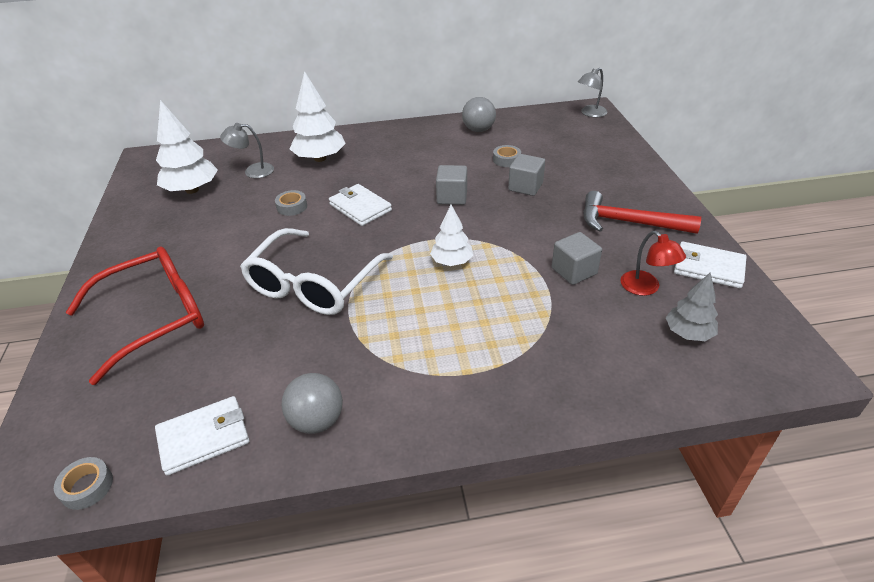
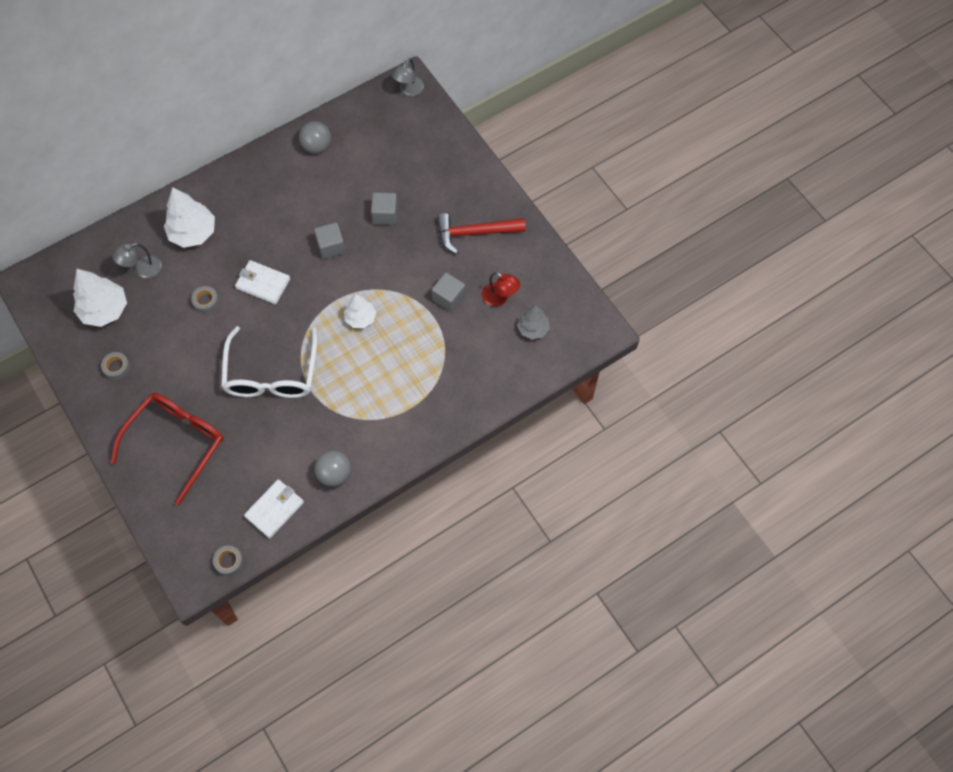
camera: 25 degrees left, 25 degrees up
grey tape [493,145,521,167] -> grey tape moved to [101,352,130,380]
white wallet [674,242,746,288] -> none

